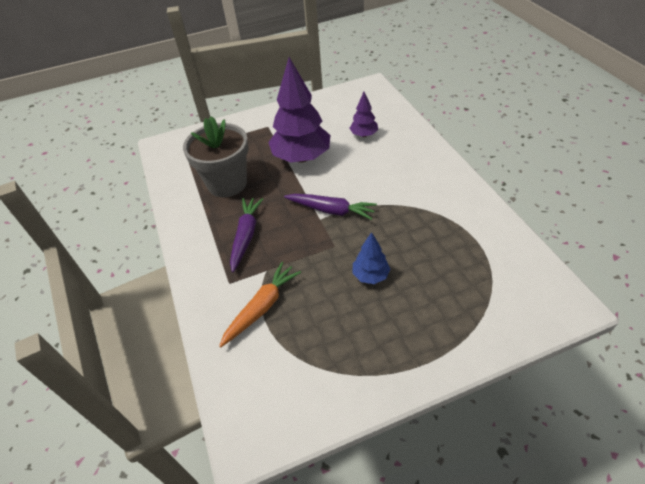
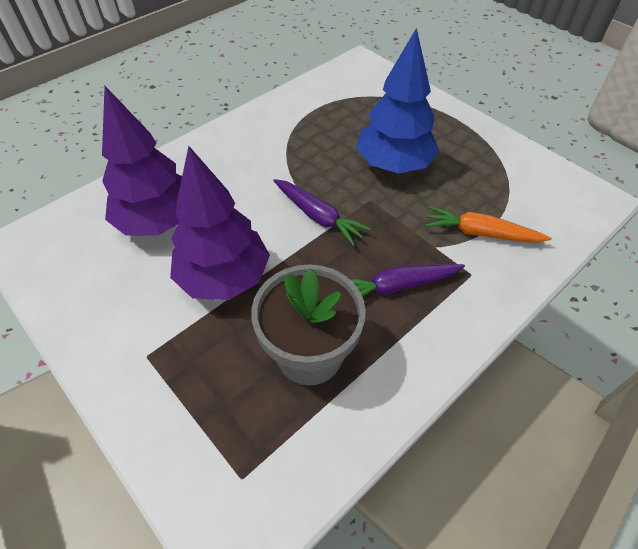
camera: 115 degrees left, 5 degrees up
purple carrot [284,194,377,220] -> purple carrot turned 135 degrees clockwise [273,179,371,246]
purple tree [349,92,378,137] -> purple tree [102,86,182,236], size x2.07
blue tree [352,232,390,284] -> blue tree [356,28,439,174], size x2.07

